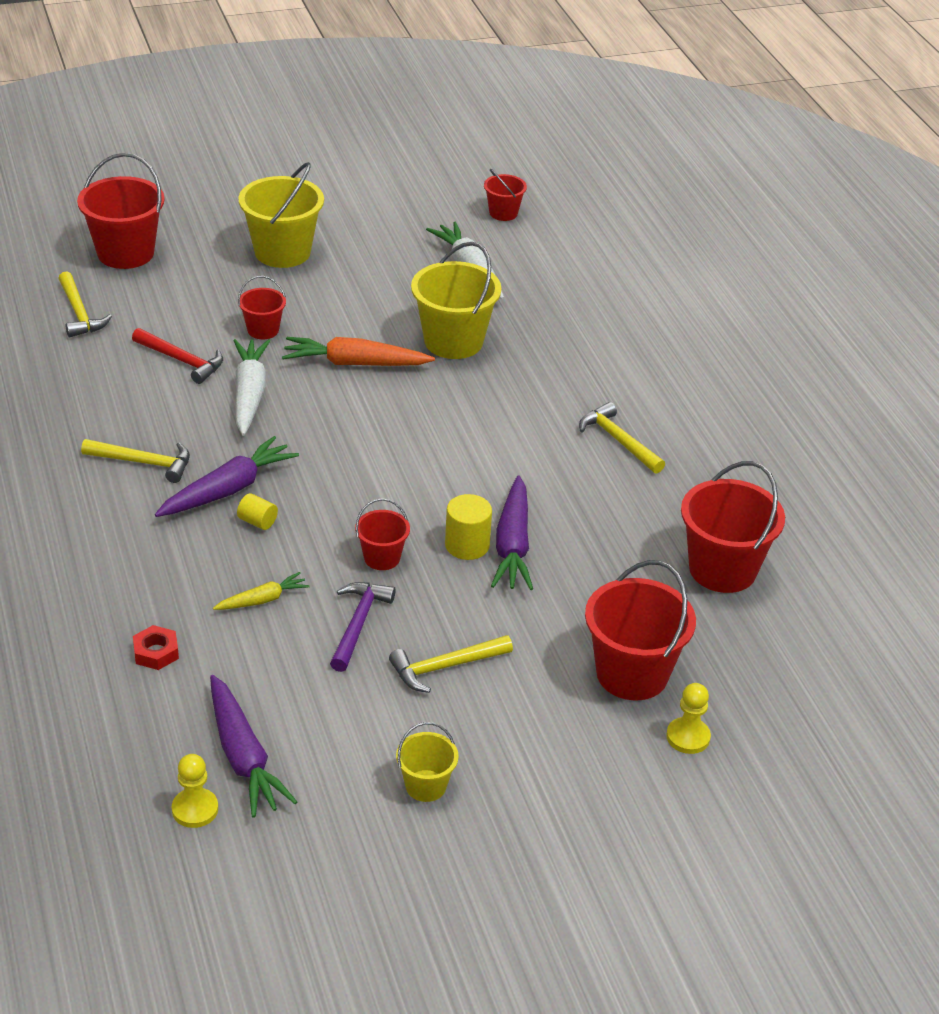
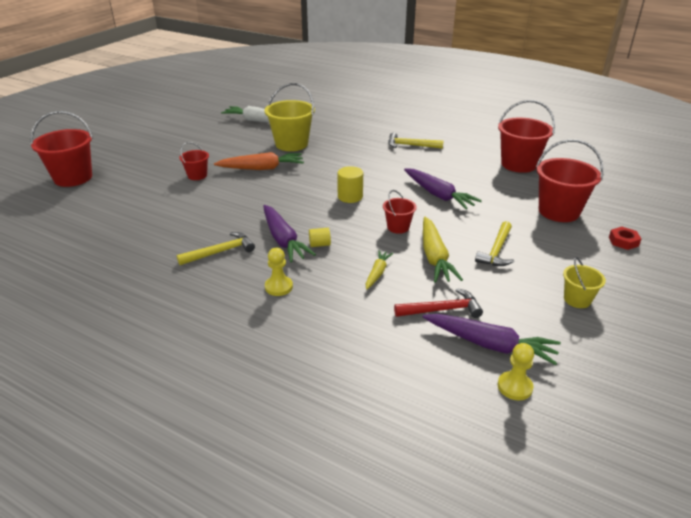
camera: 40 degrees left, 5 degrees down
yellow hammer [58,272,112,338] -> none
red hammer [132,328,223,384] -> red hammer moved to [394,288,483,318]
red nut [133,625,179,670] -> red nut moved to [609,227,641,250]
purple carrot [155,436,299,517] -> purple carrot turned 150 degrees clockwise [263,205,316,262]
white carrot [233,339,270,436] -> none
yellow bucket [238,162,324,268] -> none
orange carrot [282,337,435,366] -> orange carrot turned 150 degrees counterclockwise [214,152,304,170]
purple hammer [330,582,396,672] -> yellow carrot [423,217,463,283]
yellow cylinder [445,494,492,560] -> yellow cylinder moved to [337,166,363,203]
red bucket [484,169,527,221] -> none
yellow pawn [666,683,711,754] -> yellow pawn moved to [265,248,293,296]

